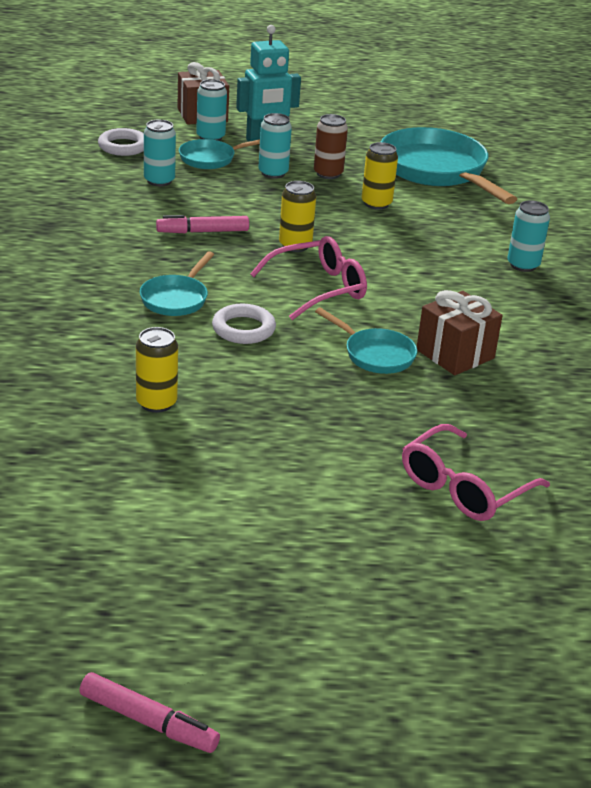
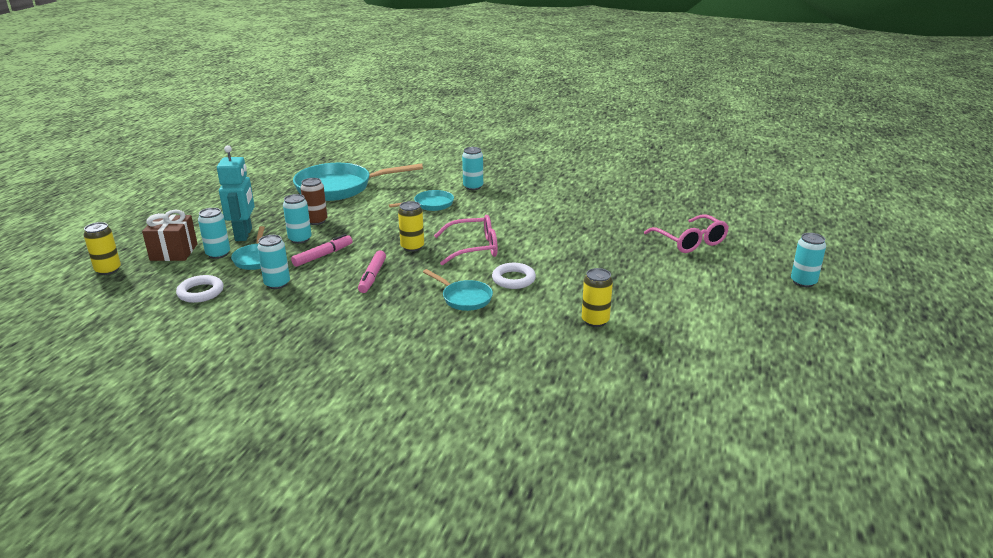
camera: 70 degrees left, 5 degrees down
pink marker [79,672,220,753] -> pink marker moved to [291,234,353,267]
pink glasses [250,236,367,320] -> pink glasses turned 90 degrees clockwise [434,215,498,265]
turquoise pan [315,308,417,374] -> turquoise pan moved to [389,190,454,211]
yellow can [362,142,398,210] -> yellow can moved to [83,222,121,275]
brown gift [417,290,503,375] -> none
none -> turquoise can [791,233,826,287]

